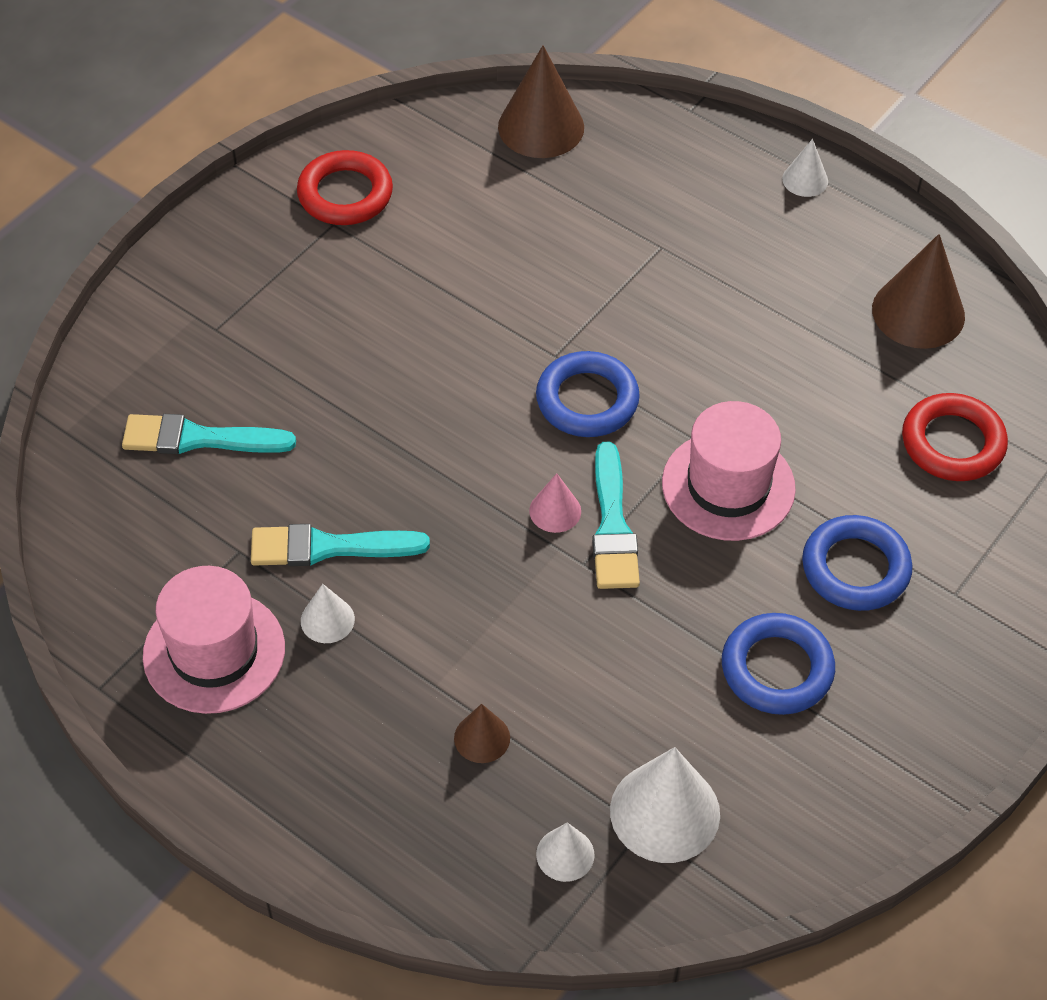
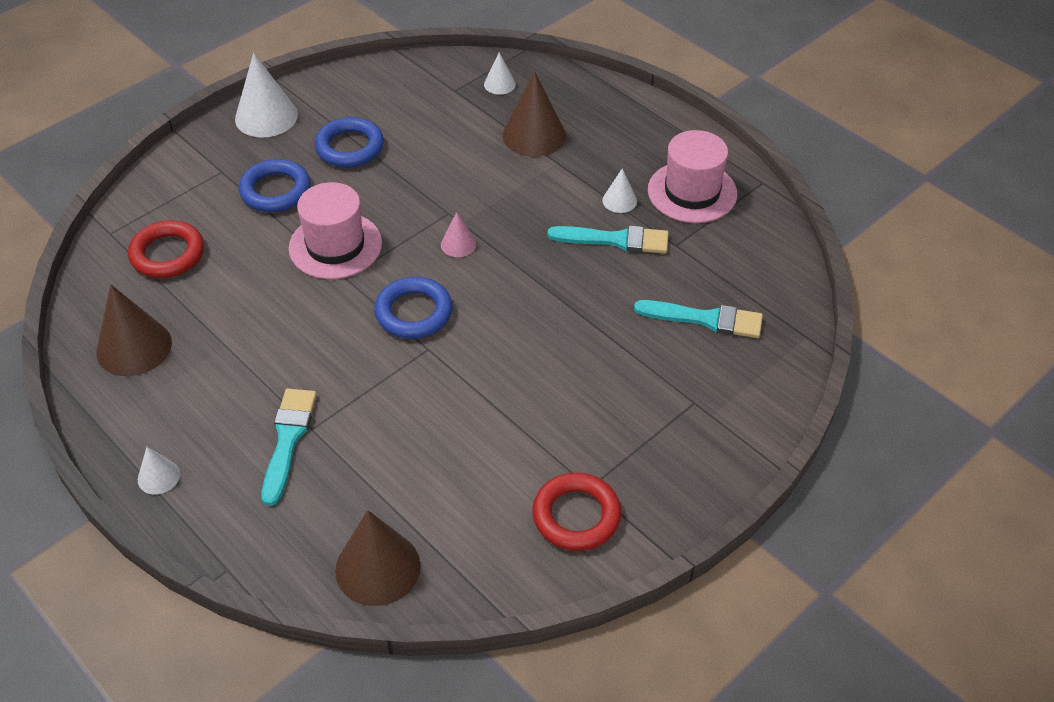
camera: 170 degrees left, 5 degrees down
brown cone [454,704,510,763] -> brown cone [503,71,566,156], size x1.92
turquoise brush [592,442,640,589] -> turquoise brush moved to [262,388,317,506]
white cone [610,747,720,863] -> white cone moved to [235,53,298,138]

